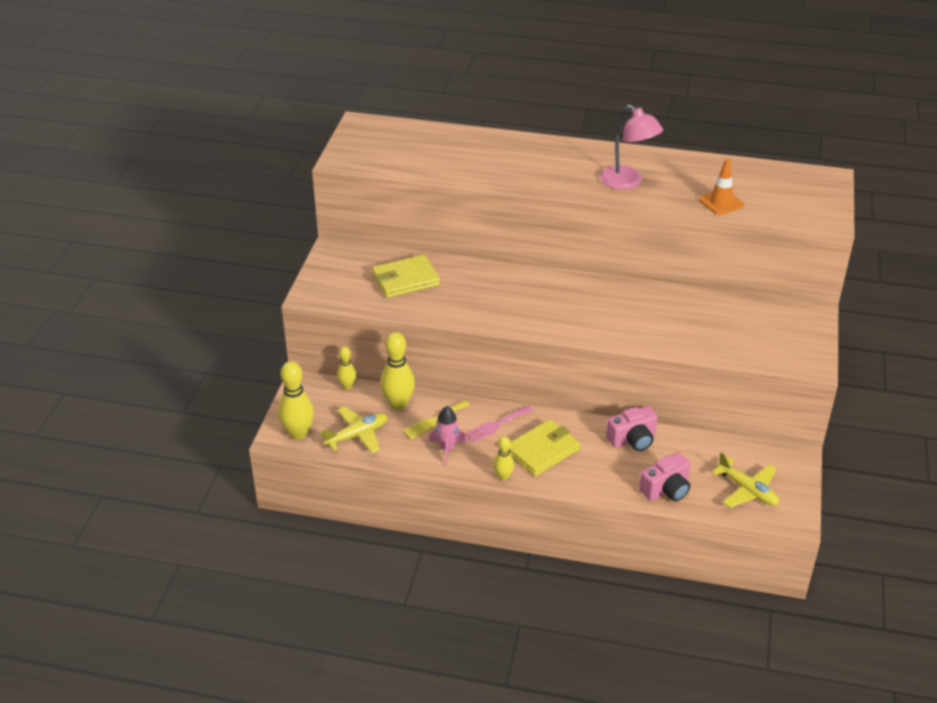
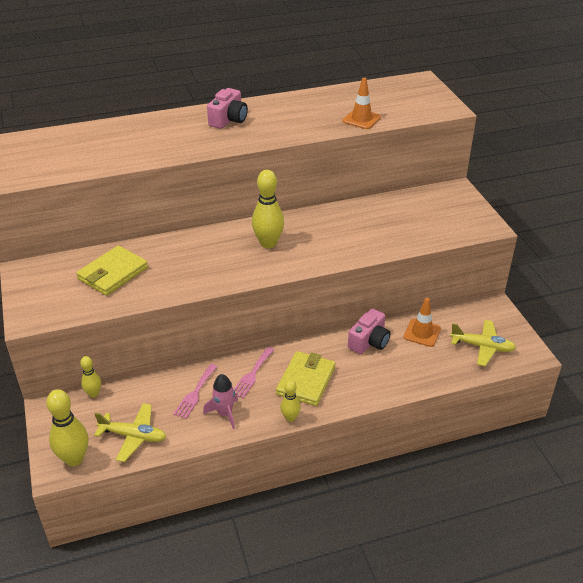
camera: 30 degrees left, 0 degrees up
yellow plane [320,407,387,453] -> yellow plane turned 75 degrees clockwise [94,403,166,462]
yellow bowling pin [380,332,415,410] -> yellow bowling pin moved to [252,170,284,248]
yellow fork [402,400,469,439] -> pink fork [173,364,218,419]
pink lamp [600,105,663,189] -> none
pink camera [639,452,691,502] -> pink camera moved to [207,88,248,129]
none -> orange traffic cone [404,298,441,347]

